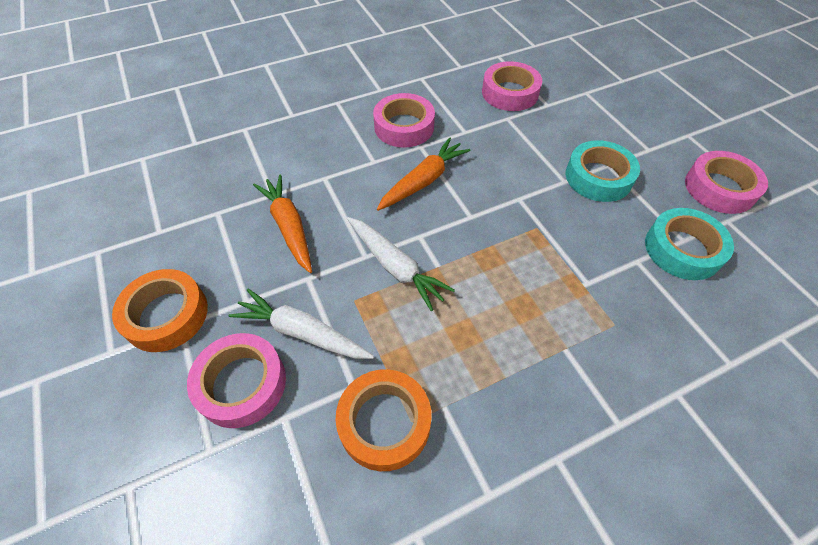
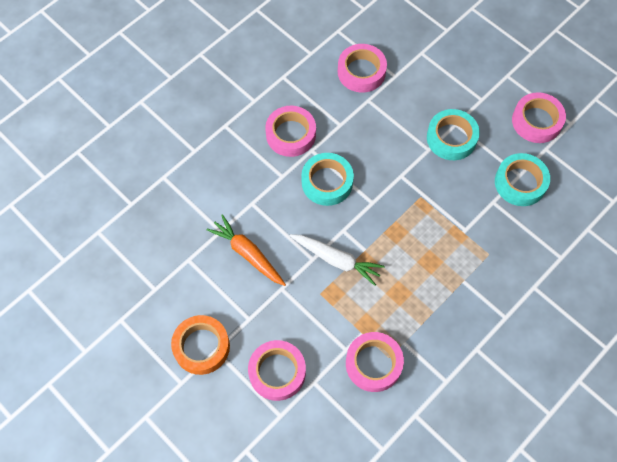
camera: 20 degrees left, 10 degrees up
white carrot [228,289,374,359] -> none
orange tape [336,369,432,471] -> pink tape [346,332,404,392]
orange carrot [377,137,471,211] -> turquoise tape [301,153,354,206]

